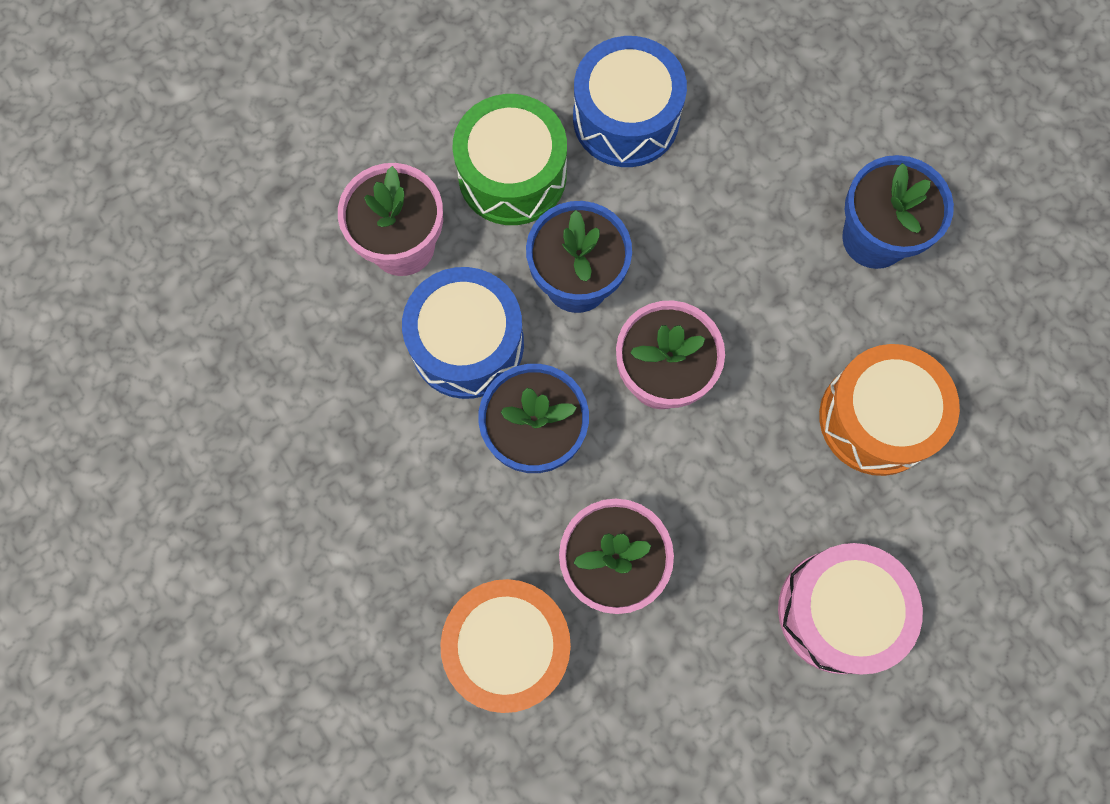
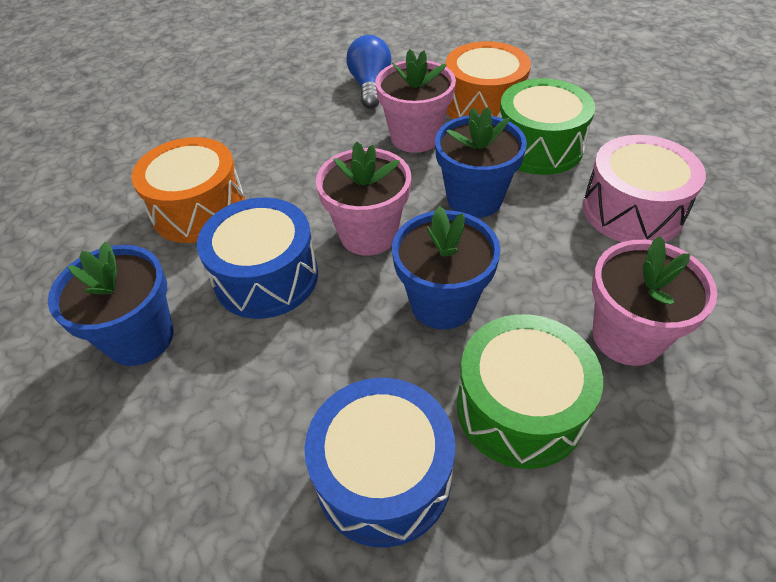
camera: 175 degrees left, 25 degrees down
blue drum [402,267,524,399] -> blue drum moved to [197,197,318,319]
pink drum [778,543,923,675] -> pink drum moved to [583,135,706,242]
none -> blue light bulb [347,35,392,109]
none -> green drum [499,78,595,175]

